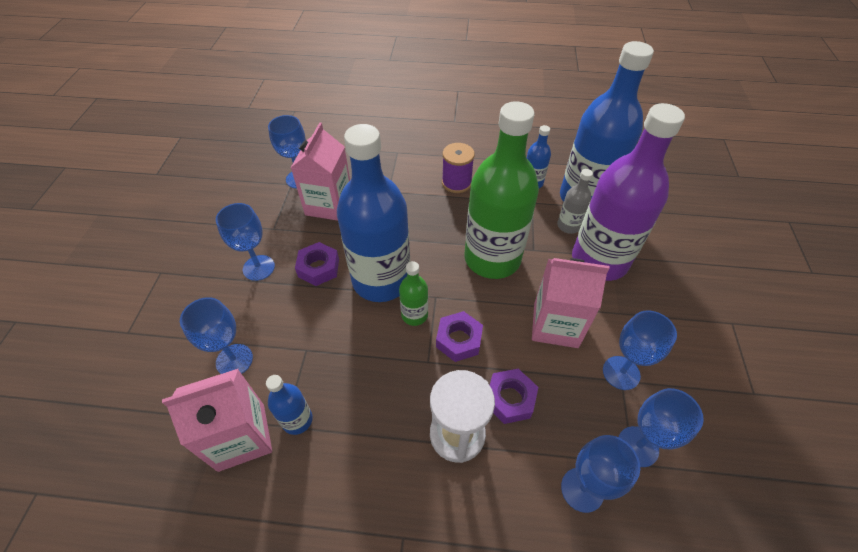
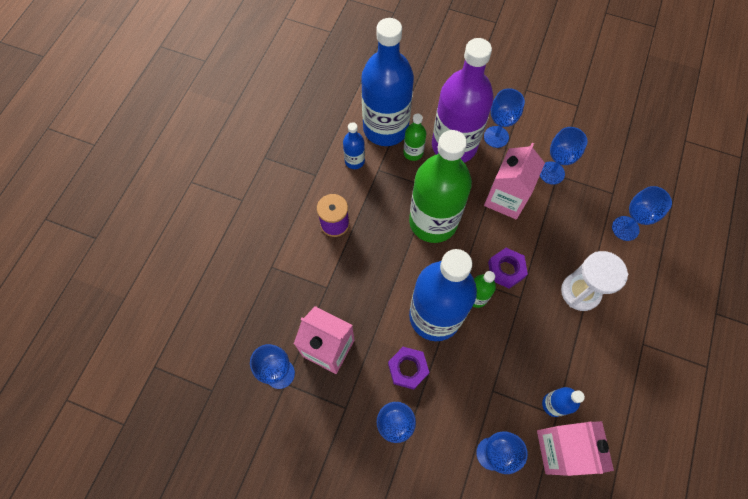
camera: 75 degrees left, 15 degrees up
purple nut [490,369,538,424] -> none
grey bottle [557,169,593,234] -> green bottle [403,113,426,161]
blue goblet [618,388,704,467] -> blue goblet moved to [484,88,525,148]

